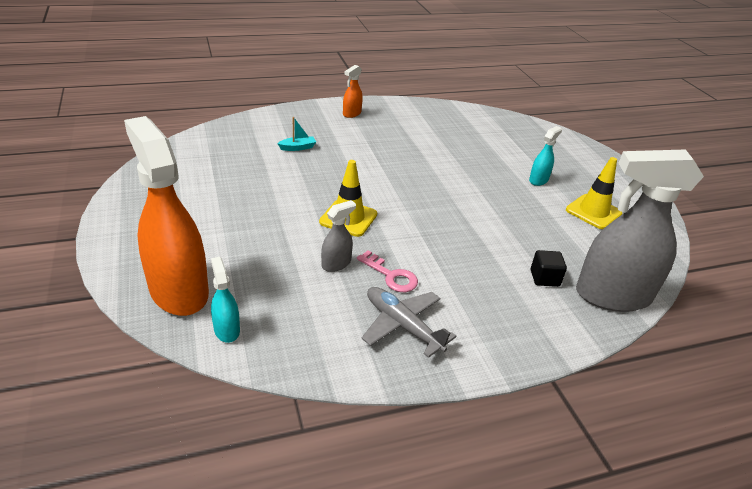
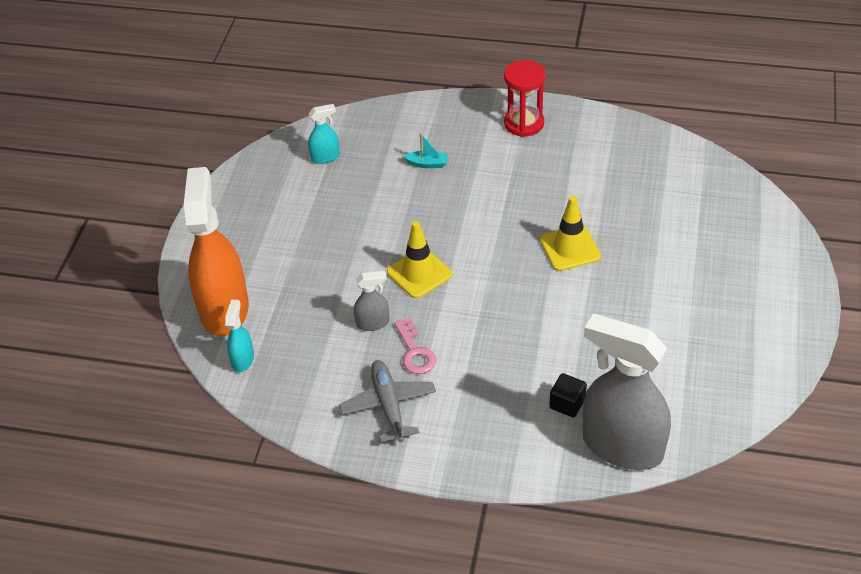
camera: 35 degrees right, 10 degrees up
orange spray bottle [343,65,363,118] -> red hourglass [504,60,546,137]
turquoise spray bottle [529,126,562,186] -> turquoise spray bottle moved to [308,104,340,164]
yellow traffic cone [566,157,622,229] -> yellow traffic cone moved to [540,196,601,271]

